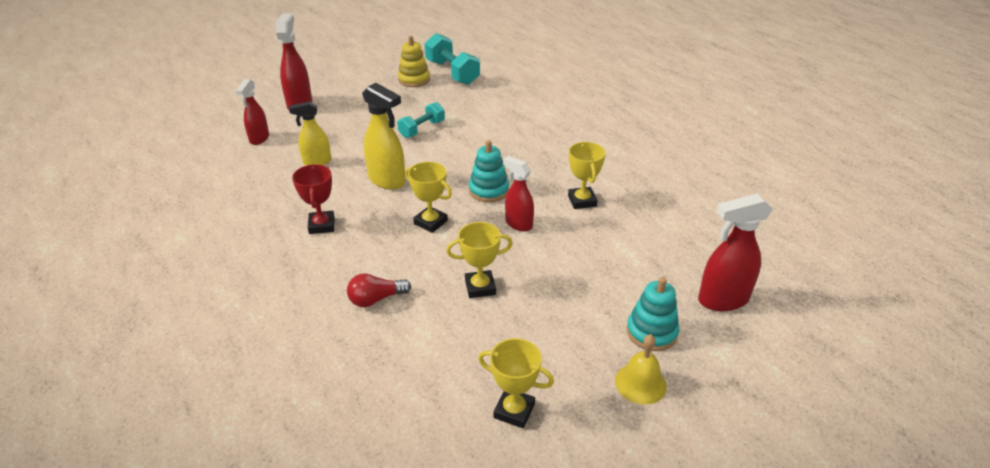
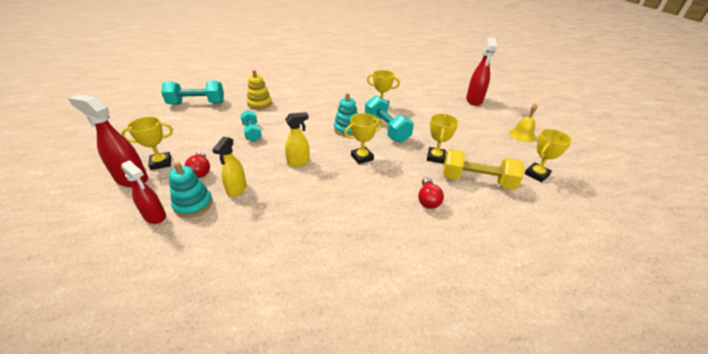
camera: 65 degrees left, 0 degrees up
red trophy [292,164,335,234] -> none
yellow spray bottle [362,83,406,190] -> yellow spray bottle [285,112,310,167], size x0.66
yellow stacking toy [398,36,430,87] -> yellow stacking toy moved to [247,70,272,110]
red spray bottle [503,156,534,232] -> turquoise dumbbell [365,95,414,143]
turquoise stacking toy [627,277,679,351] -> turquoise stacking toy moved to [169,162,213,218]
none -> yellow trophy [121,117,173,170]
none -> red light bulb [185,151,210,178]
none -> yellow dumbbell [443,149,524,190]

